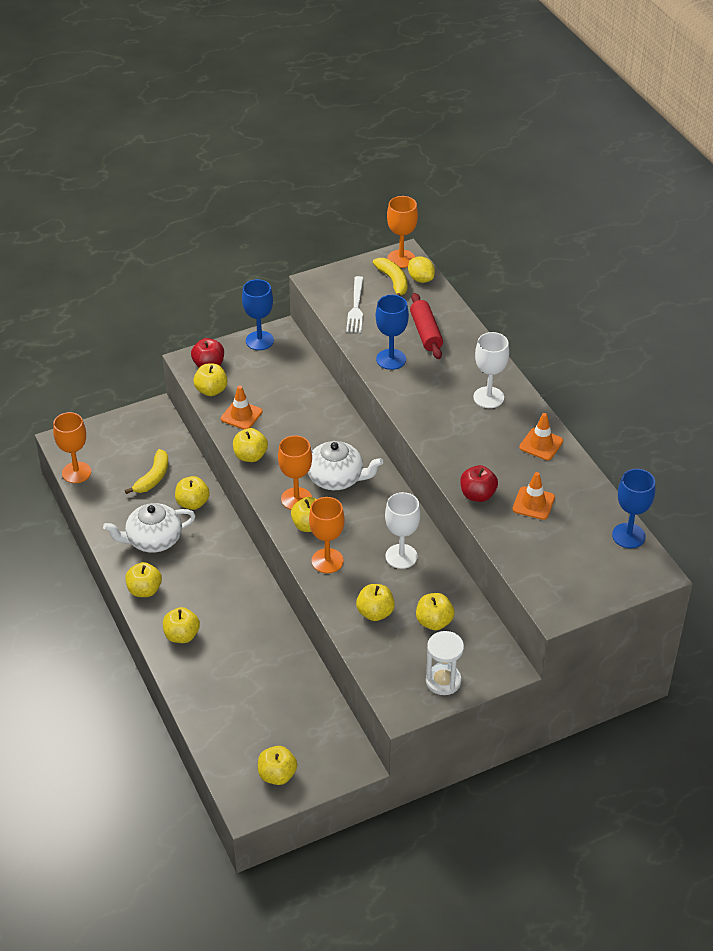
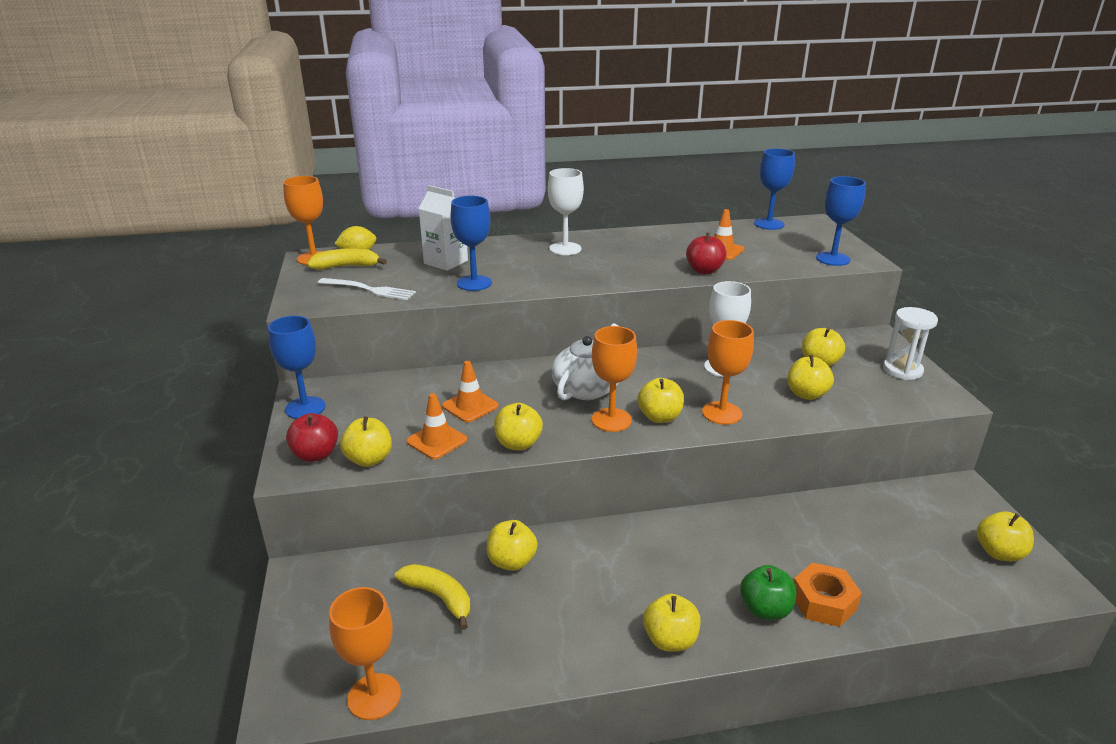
camera: 75 degrees left, 15 degrees down
white teapot [103,503,196,553] -> none
yellow apple [163,607,200,643] -> green apple [740,565,797,620]
red rolling pin [410,293,443,359] -> white carton [418,185,468,271]
orange traffic cone [519,413,563,460] -> orange traffic cone moved to [442,361,499,423]
none -> orange nut [794,562,862,627]
none -> blue goblet [816,176,866,266]

